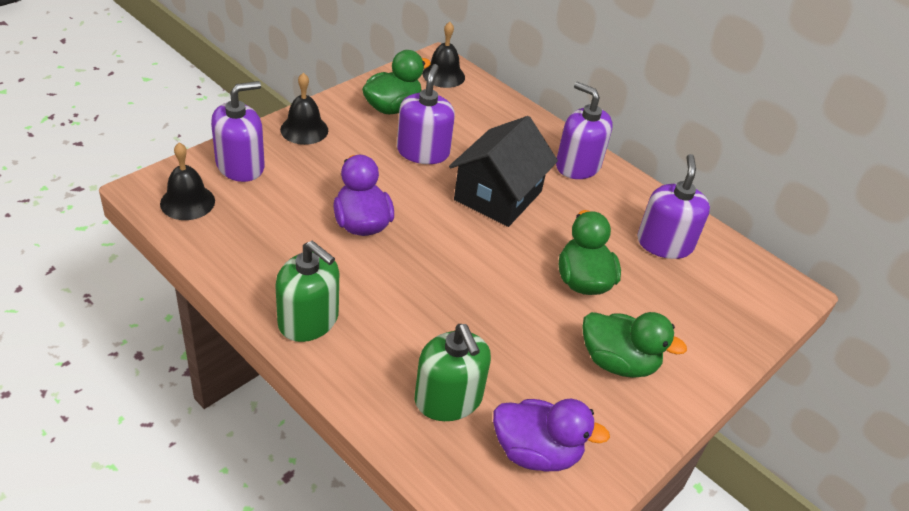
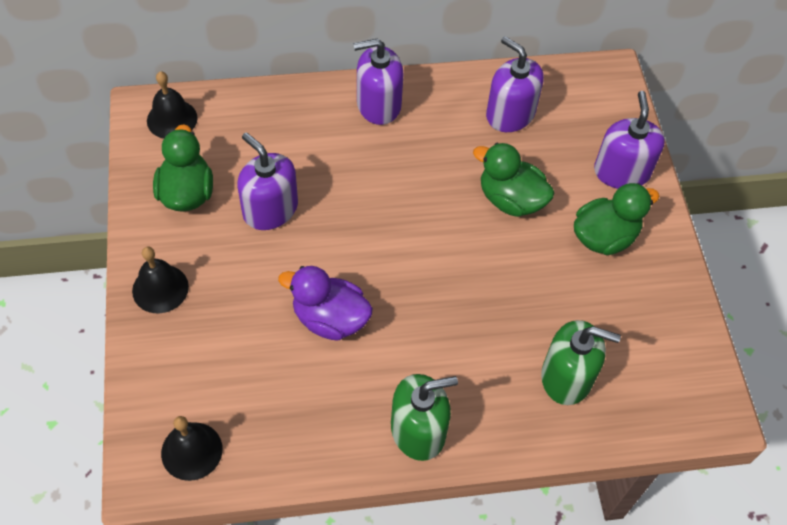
camera: 50 degrees left, 15 degrees up
purple soap dispenser [211,81,265,182] -> purple soap dispenser moved to [594,91,665,189]
black house [449,116,558,227] -> none
purple duck [493,399,610,471] -> none

